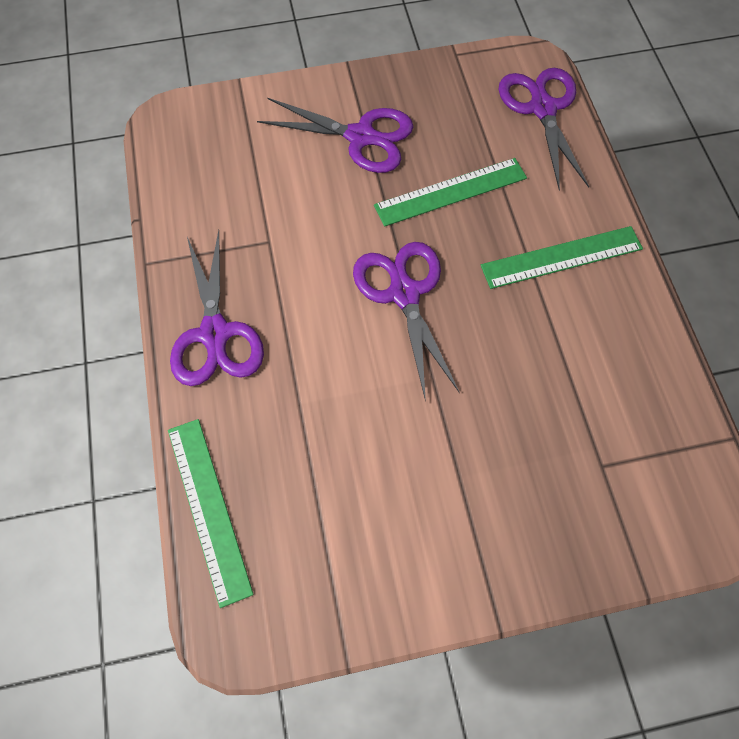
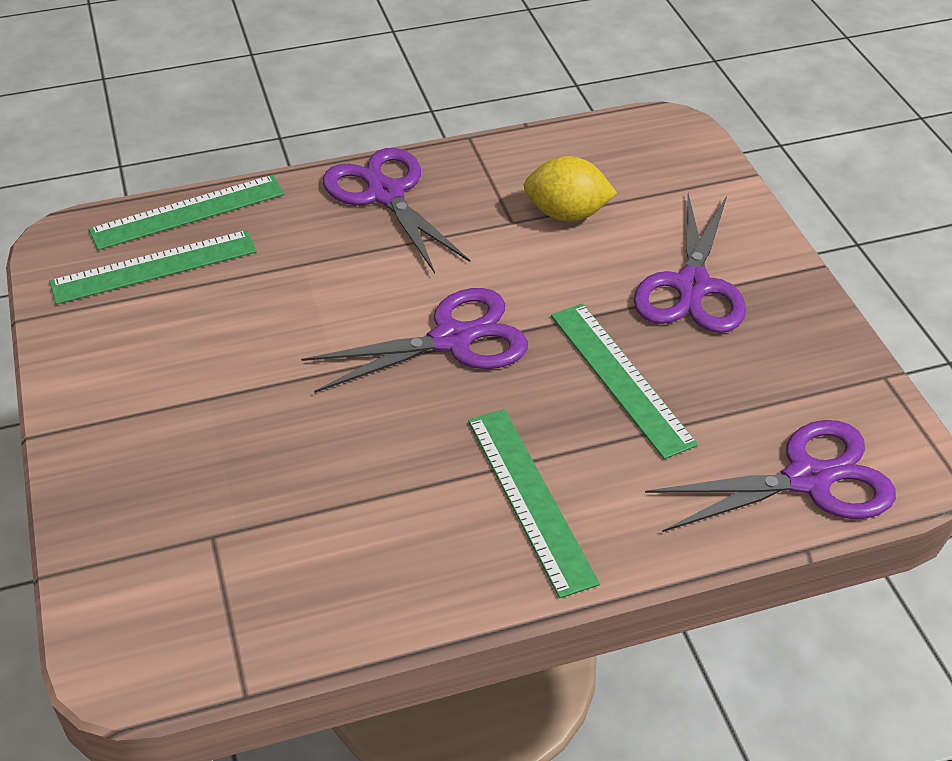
camera: 85 degrees right, 20 degrees down
purple scissors [170,230,264,386] -> purple scissors turned 75 degrees clockwise [322,148,470,273]
none -> green ruler [49,230,257,305]
none -> yellow lemon [524,156,617,221]

